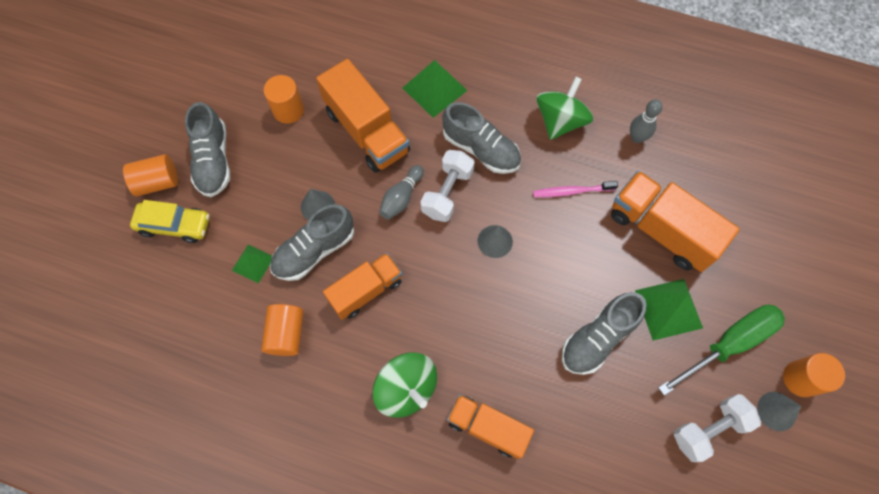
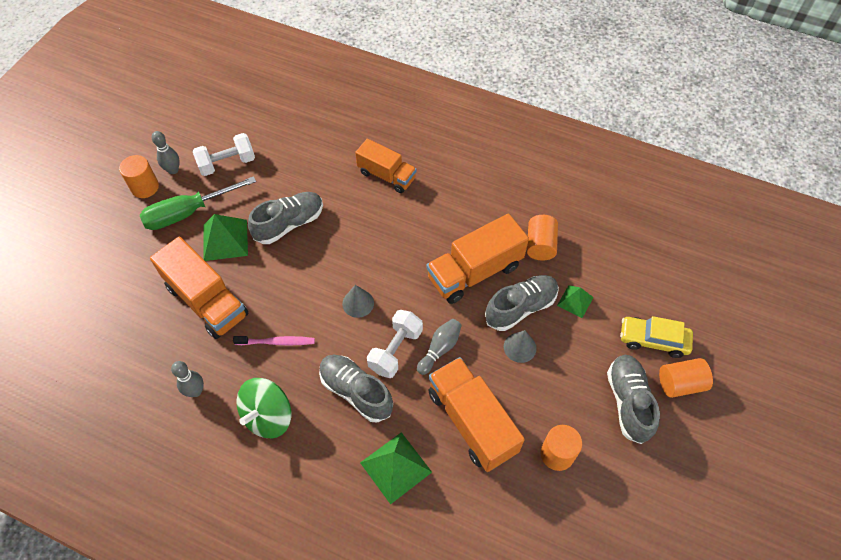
camera: 175 degrees left, 10 degrees down
orange truck [323,253,402,320] -> orange truck [427,214,529,304], size x1.51
green spinning top [373,352,437,418] -> none
grey cone [757,392,801,431] -> grey bowling pin [152,131,180,174]

